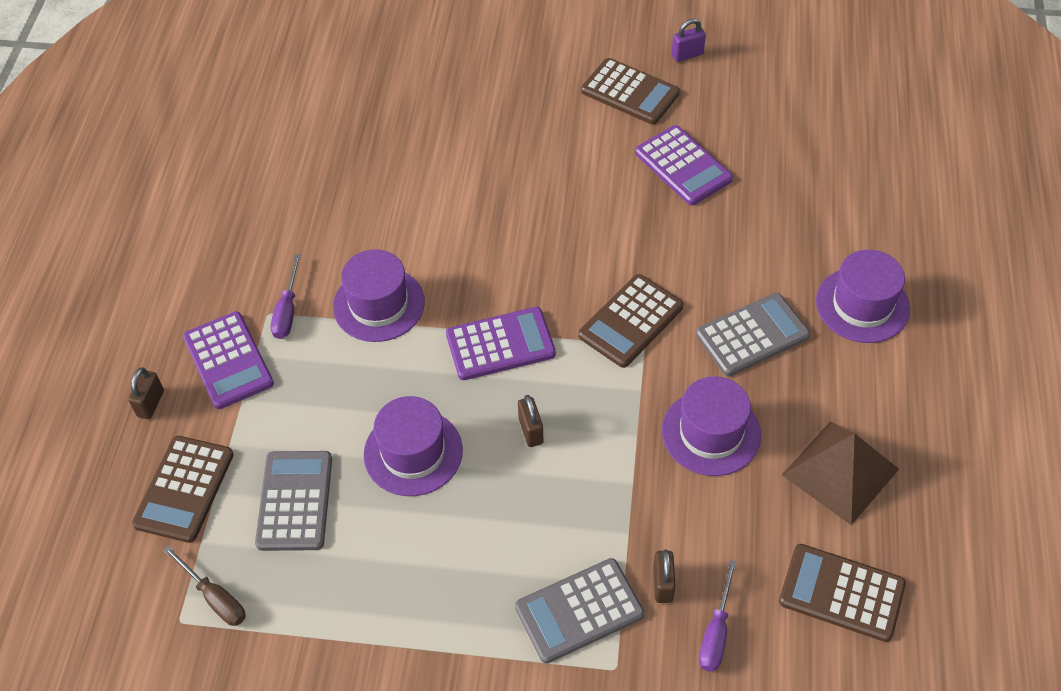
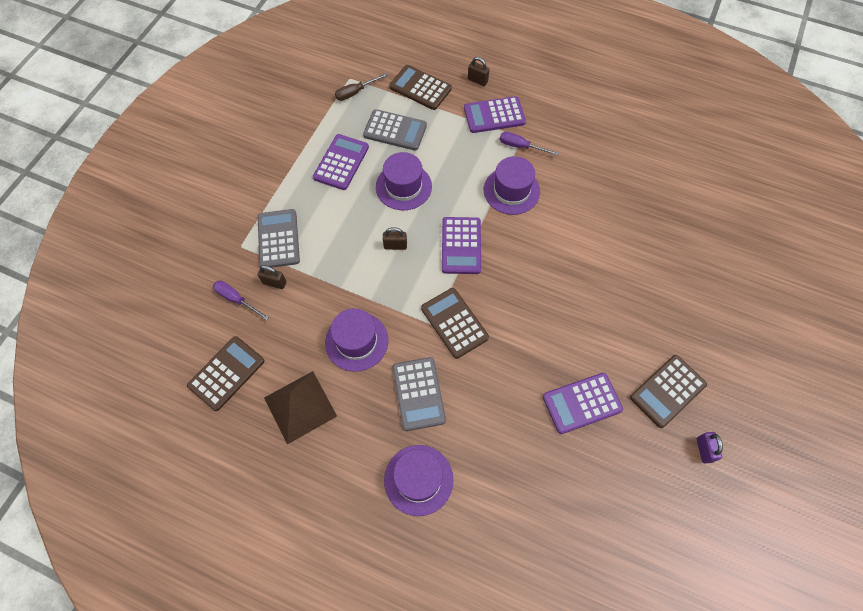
camera: 105 degrees right, 10 degrees up
none -> purple calculator [313,134,369,190]

